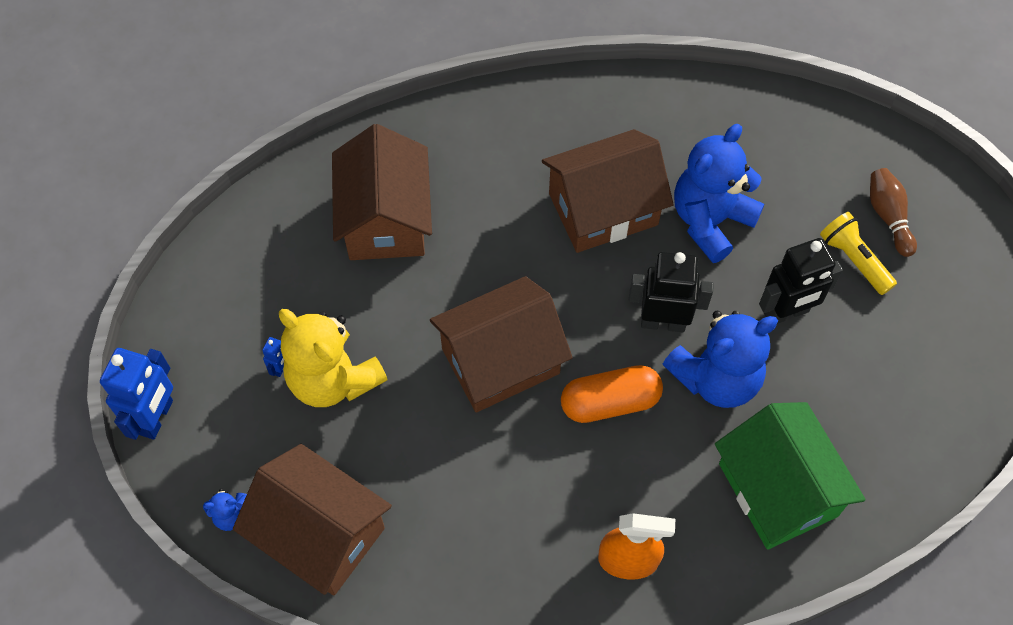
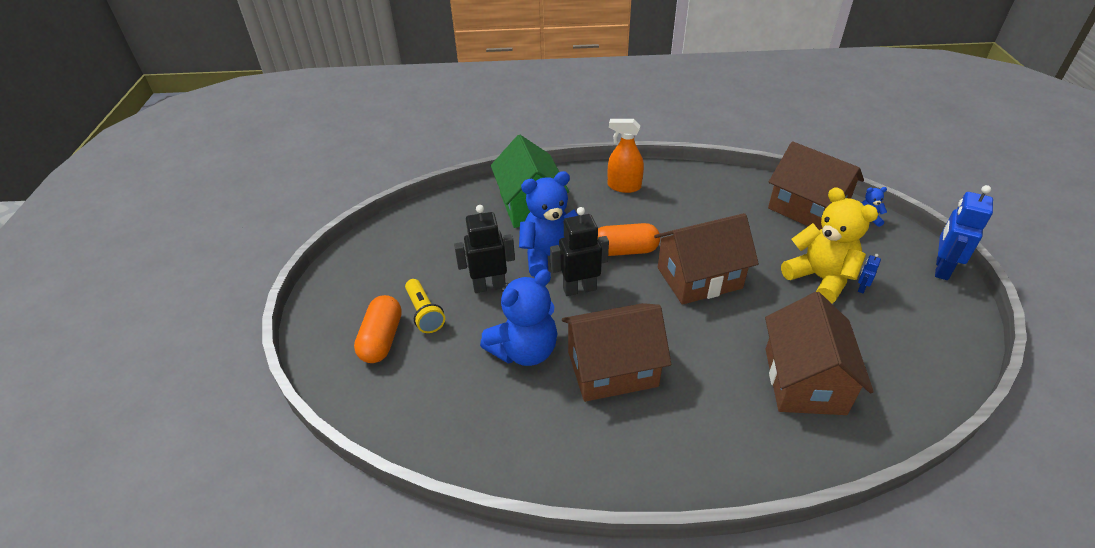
camera: 170 degrees left, 20 degrees down
black robot [629,252,714,333] -> black robot turned 150 degrees clockwise [550,207,609,296]
brown bowling pin [870,168,917,257] -> orange capsule [354,295,402,363]

